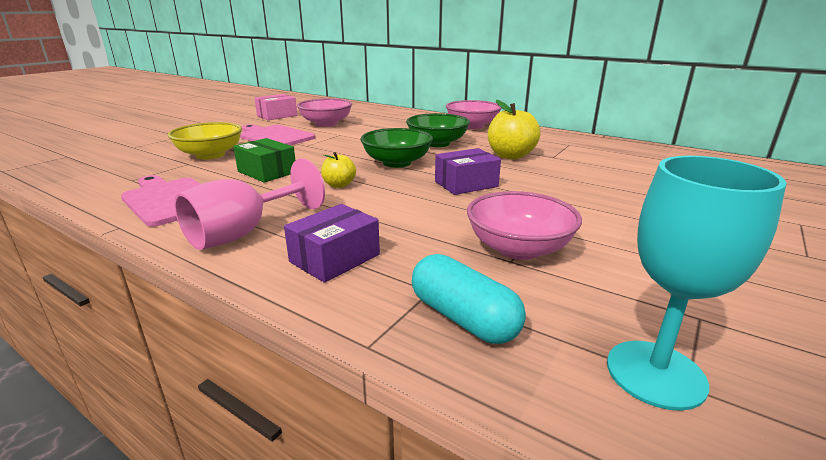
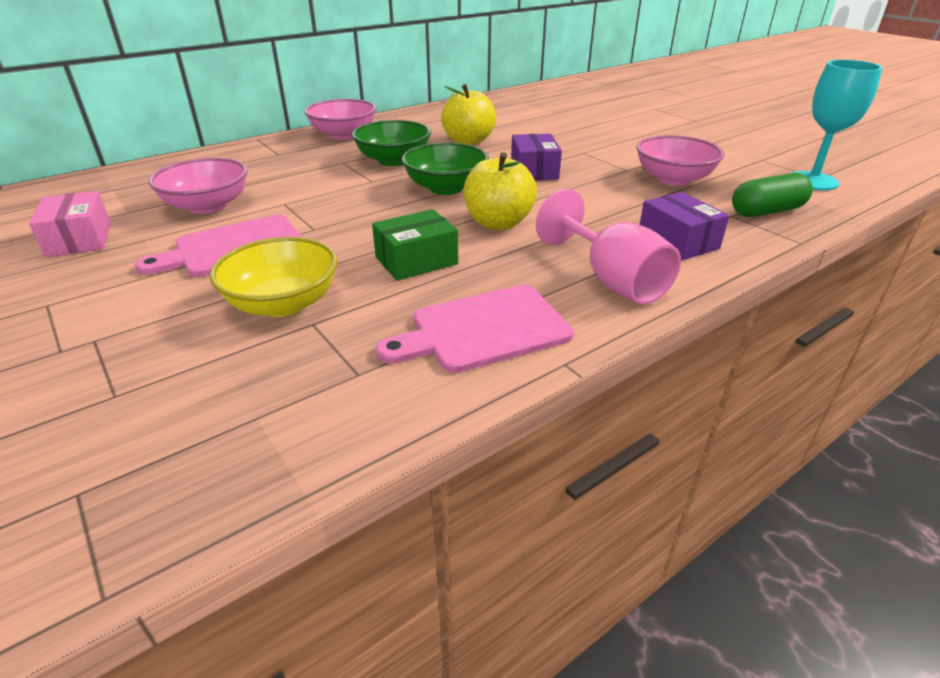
camera: 70 degrees left, 10 degrees up
yellow apple [321,152,356,188] -> yellow apple [464,152,537,230], size x1.77
turquoise capsule [412,254,526,344] -> green capsule [732,173,813,217]

